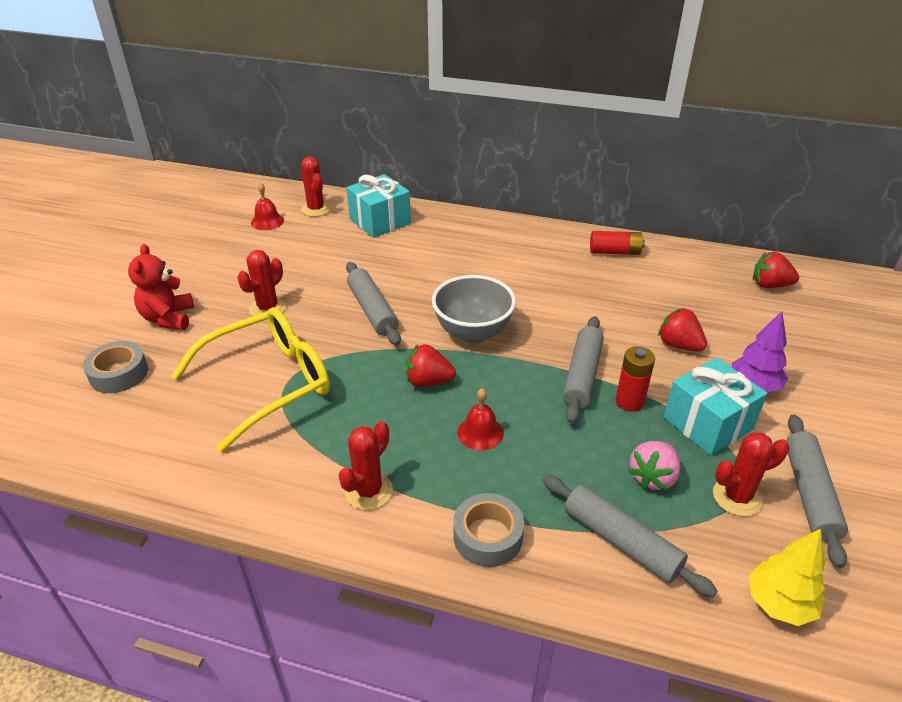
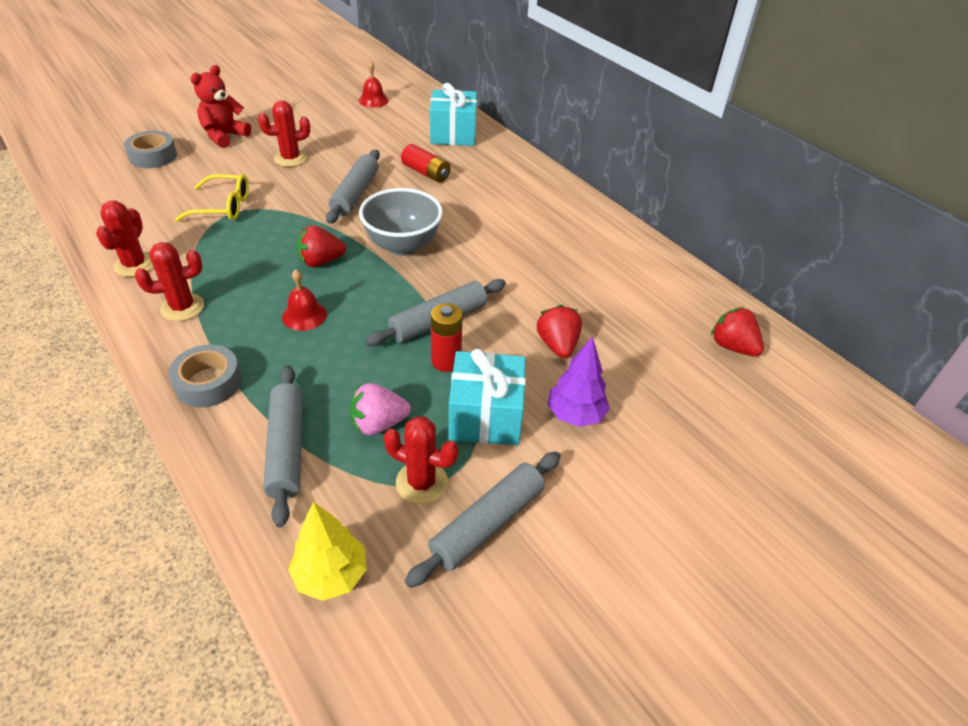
camera: 35 degrees right, 5 degrees up
yellow glasses [172,307,330,452] -> yellow glasses [175,174,249,222], size x0.57
red cactus [301,156,331,217] -> red cactus moved to [96,200,153,277]
red strawberry [405,344,456,387] -> red strawberry turned 60 degrees counterclockwise [297,225,346,267]
red battery [590,231,645,255] -> red battery moved to [401,144,451,183]

